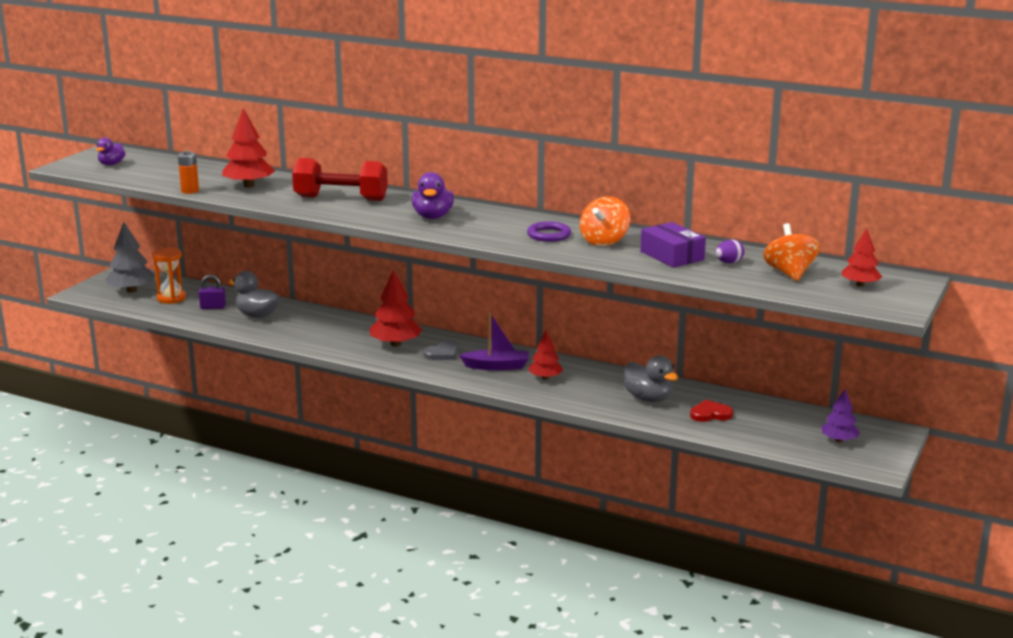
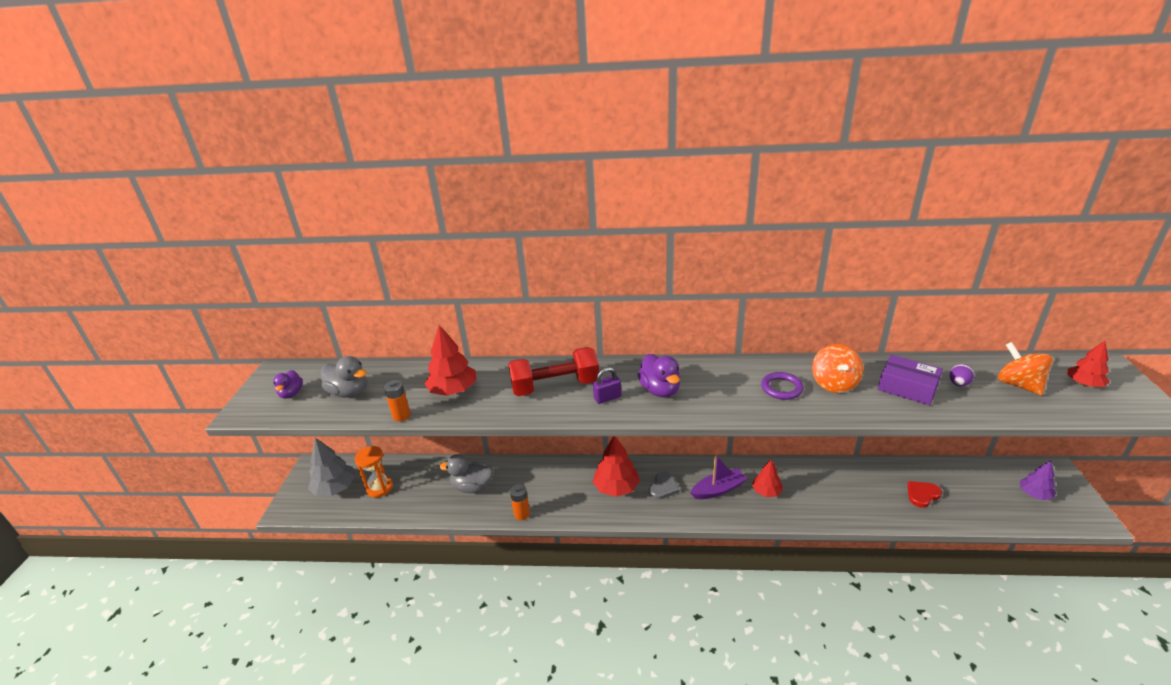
camera: 20 degrees left, 10 degrees up
purple padlock [199,275,226,309] -> purple padlock moved to [593,367,621,404]
grey duck [624,356,678,402] -> grey duck moved to [321,356,367,398]
none -> orange battery [510,484,530,520]

